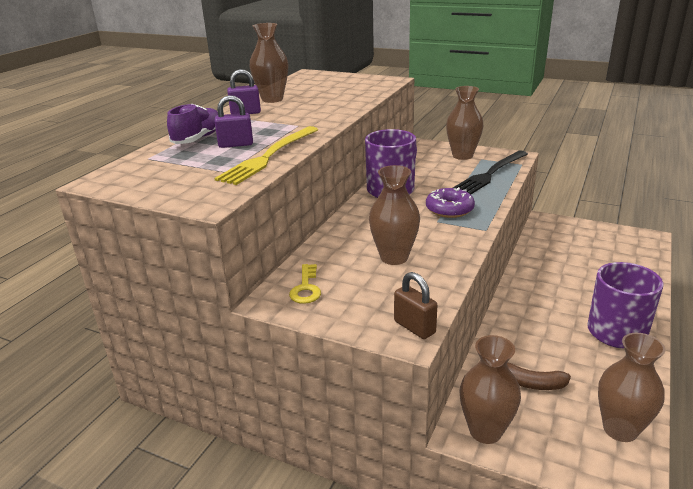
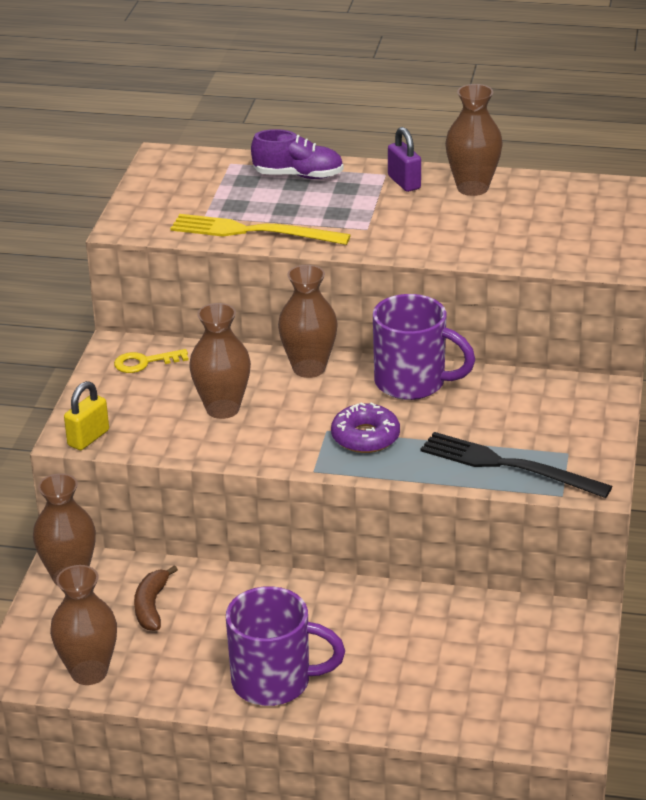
camera: 75 degrees right, 5 degrees up
purple padlock [214,95,253,148] -> none
brown padlock [394,272,437,339] -> yellow padlock [64,381,109,450]
brown vase [446,86,483,160] -> brown vase moved to [278,265,338,378]

